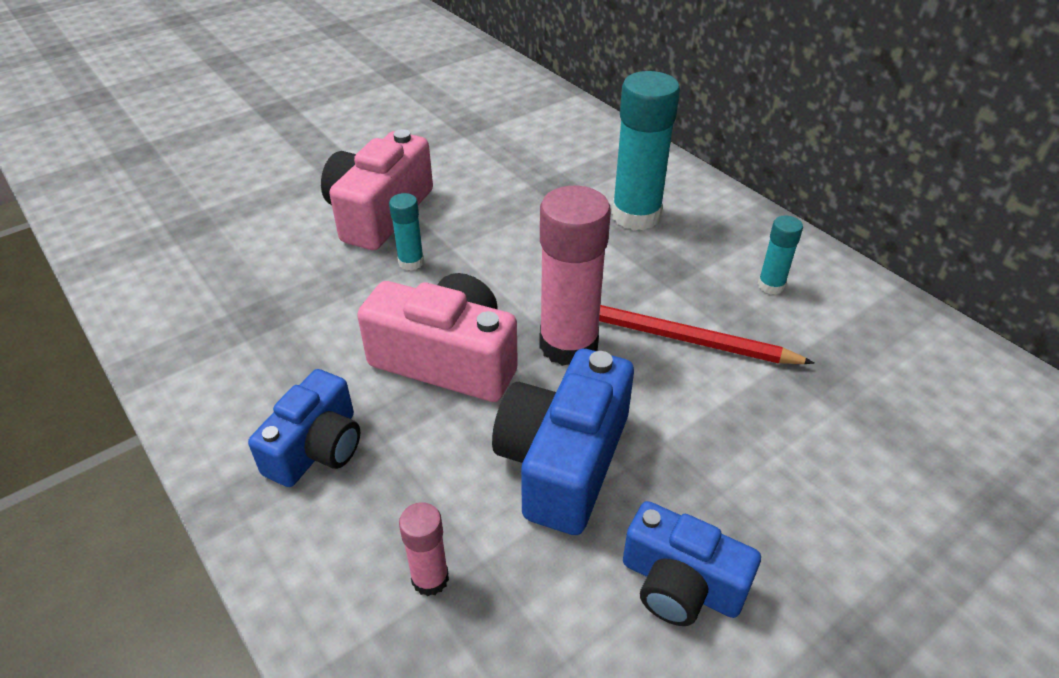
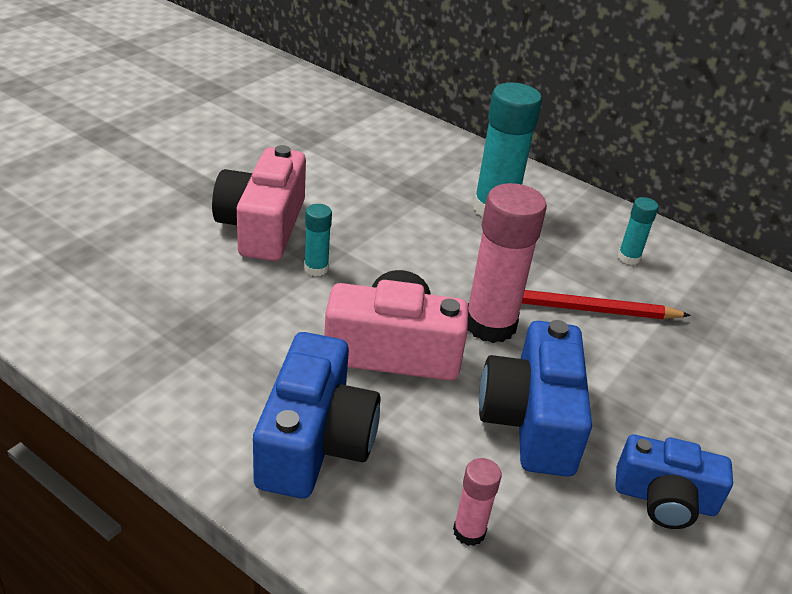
camera: 20 degrees left, 5 degrees down
blue camera [248,369,360,487] -> blue camera [253,332,380,498], size x1.50

